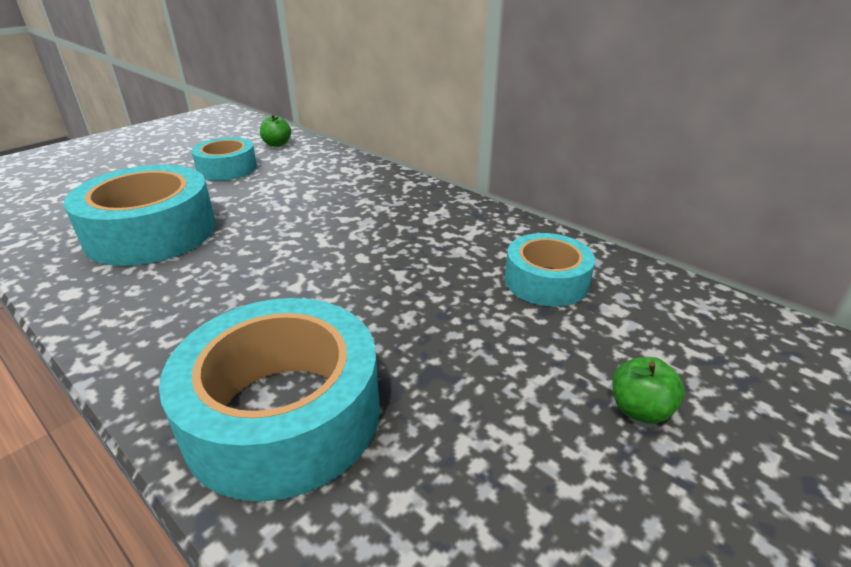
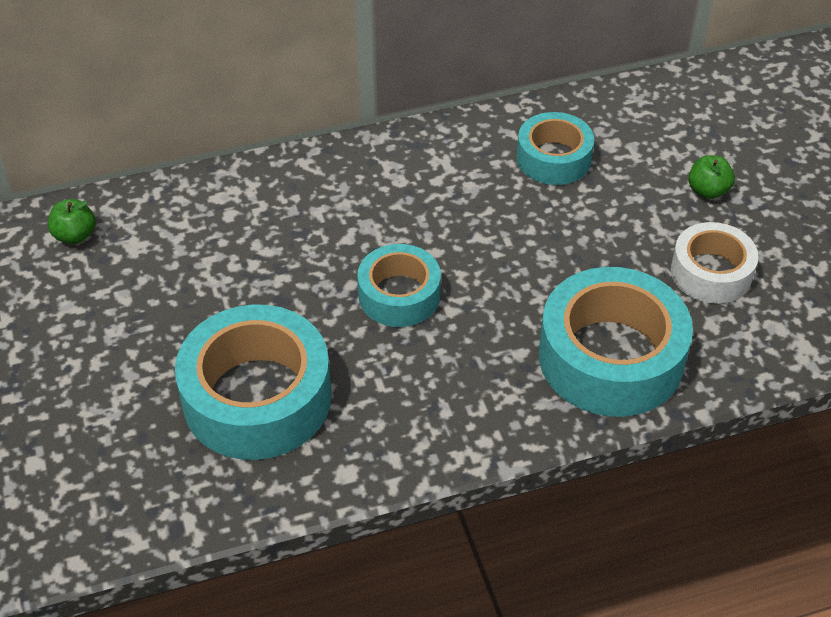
camera: 60 degrees left, 15 degrees up
turquoise tape [191,137,257,181] -> turquoise tape moved to [357,244,441,327]
none -> white tape [671,222,759,304]

